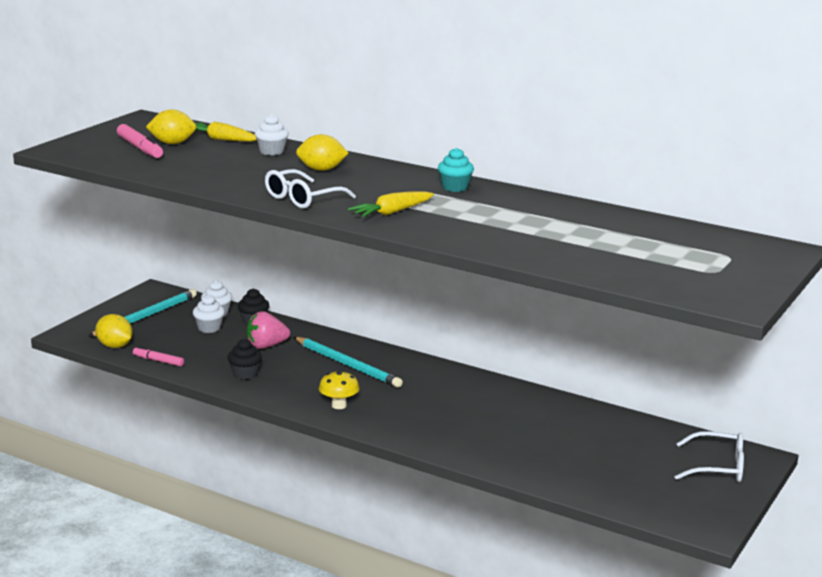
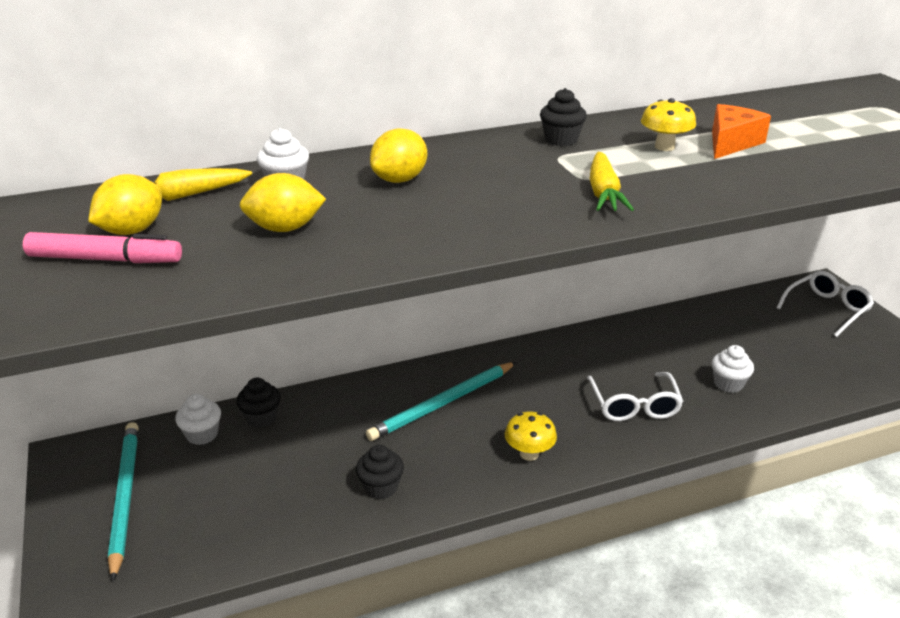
camera: 50 degrees left, 10 degrees up
yellow lemon [95,314,133,348] -> yellow lemon moved to [240,173,326,232]
pink marker [133,346,184,366] -> none
white cupcake [193,295,225,333] -> white cupcake moved to [712,345,754,393]
pink strawberry [247,311,290,349] -> none
white glasses [265,169,356,209] -> white glasses moved to [587,372,683,421]
turquoise pencil [294,337,403,388] -> turquoise pencil turned 150 degrees clockwise [366,362,516,441]
turquoise cupcake [438,148,474,192] -> black cupcake [540,88,587,146]
none -> yellow mushroom [641,98,696,151]
none -> orange cheese [712,104,771,159]

